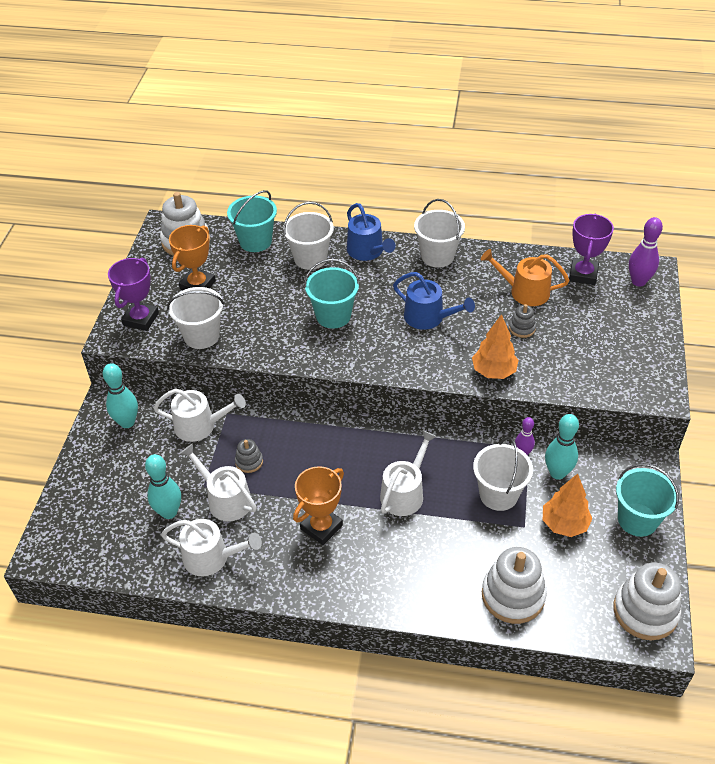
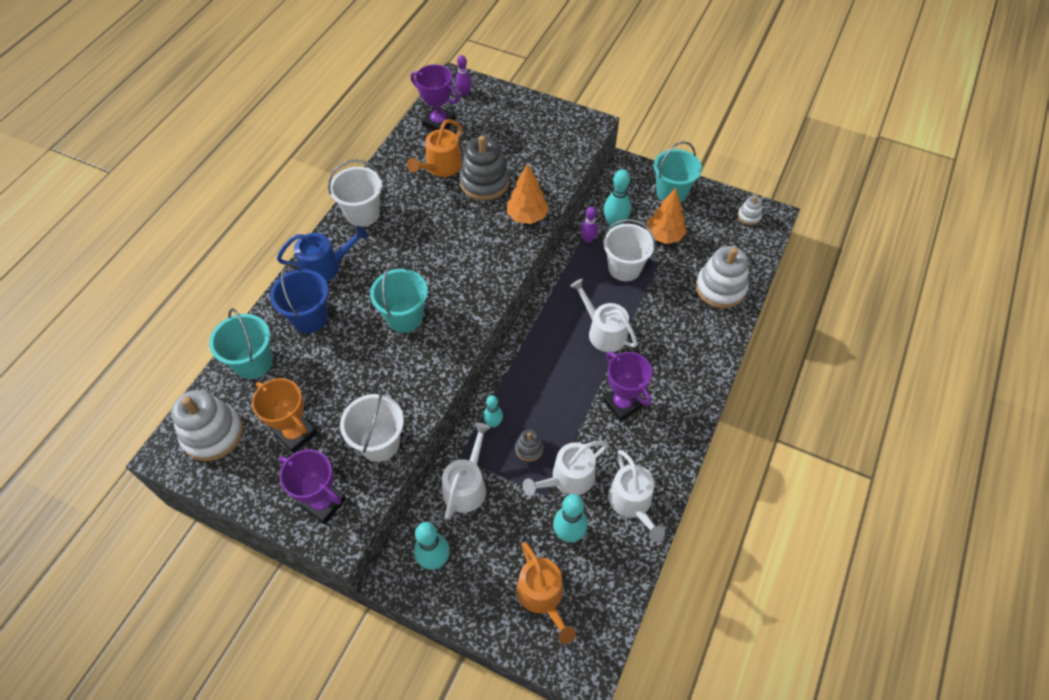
camera: 75 degrees left, 10 degrees up
white watering can [161,519,262,576] -> white watering can turned 135 degrees clockwise [608,450,665,542]
white bucket [283,202,334,270] -> blue bucket [270,264,328,333]
orange trophy [293,466,344,545] -> purple trophy [603,352,652,421]
blue watering can [393,272,475,330] -> none
grey stacking toy [509,304,536,338] -> grey stacking toy [459,135,509,201], size x2.02
white stacking toy [613,562,681,640] -> white stacking toy [738,196,763,225], size x0.50
purple bowling pin [629,217,663,287] -> purple bowling pin [456,55,472,96], size x0.63
none -> turquoise bowling pin [483,395,503,428]
none -> orange watering can [517,542,576,644]

